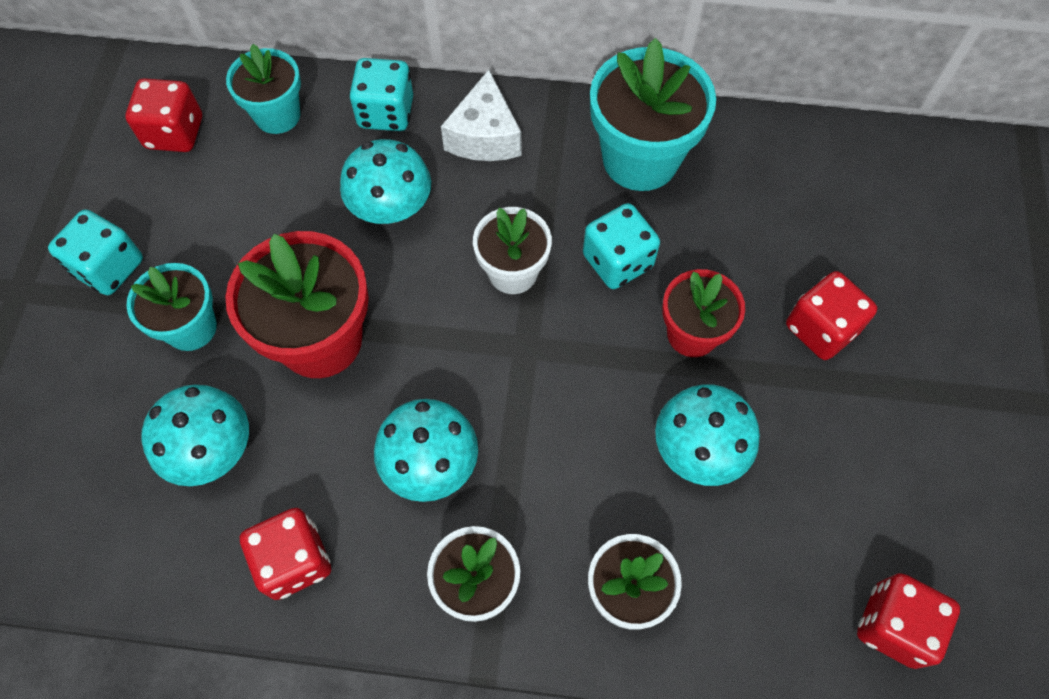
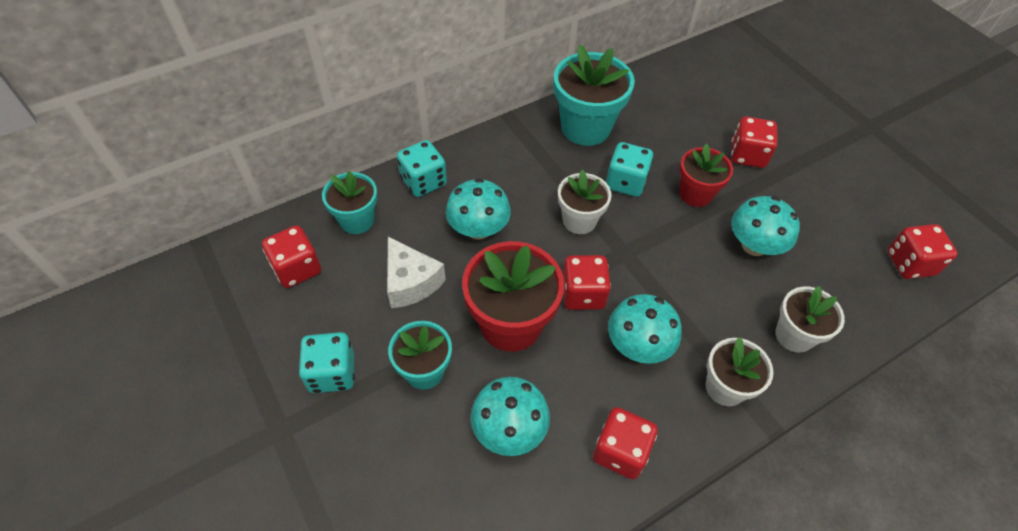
camera: 40 degrees left, 10 degrees down
white cheese [441,69,522,161] -> white cheese moved to [387,237,446,309]
none -> red dice [563,255,611,310]

